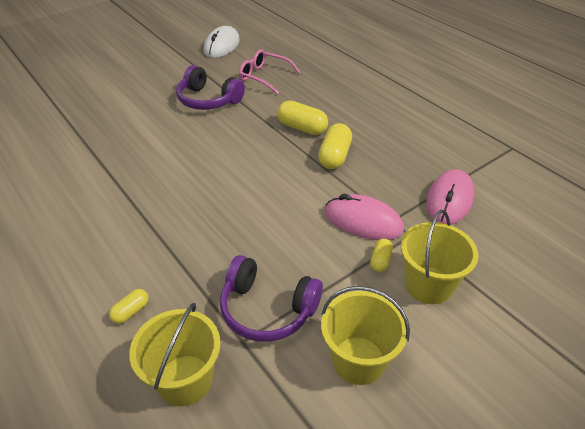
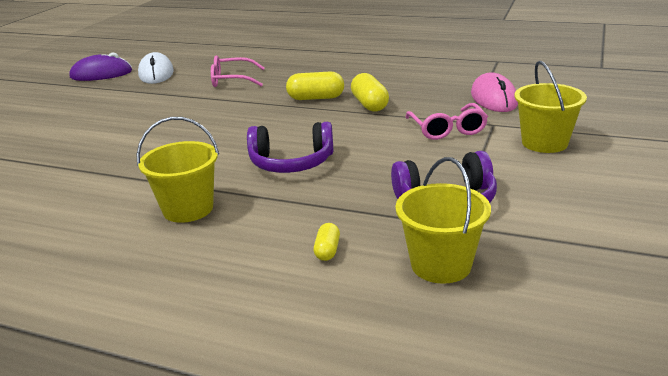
camera: 30 degrees left, 15 degrees down
purple headphones [176,65,245,110] -> purple headphones moved to [247,122,334,173]
yellow bucket [321,286,410,385] -> yellow bucket moved to [136,117,219,223]
pink mouse [325,194,404,240] -> pink glasses [405,103,488,140]
yellow capsule [370,239,393,272] -> none
none -> purple mouse [69,52,132,81]

